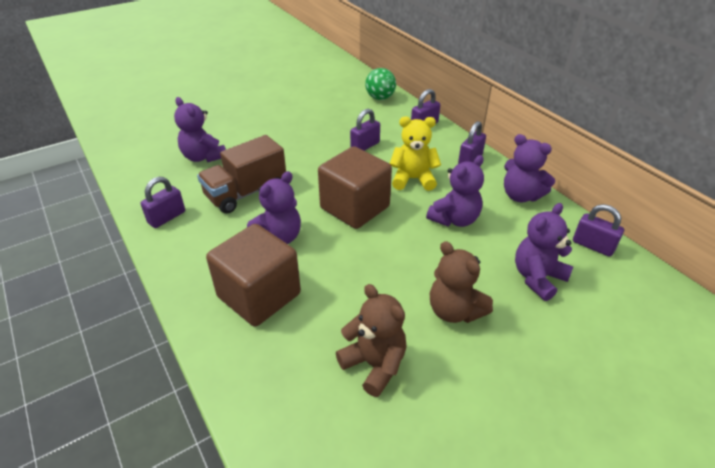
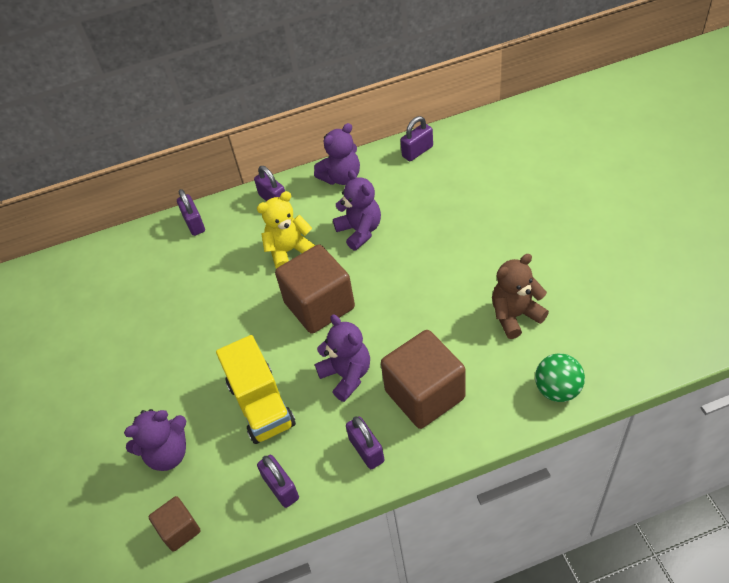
camera: 70 degrees left, 10 degrees up
brown truck [197,135,286,214] -> yellow truck [216,335,296,444]
purple padlock [350,109,380,151] -> purple padlock moved to [346,416,384,469]
green ball [365,68,396,100] -> green ball moved to [535,353,585,402]
yellow teddy bear [390,117,441,191] -> yellow teddy bear turned 45 degrees clockwise [257,191,315,269]
brown teddy bear [430,241,493,323] -> none
purple teddy bear [515,203,573,301] -> none
none -> brown cube [149,496,201,552]

